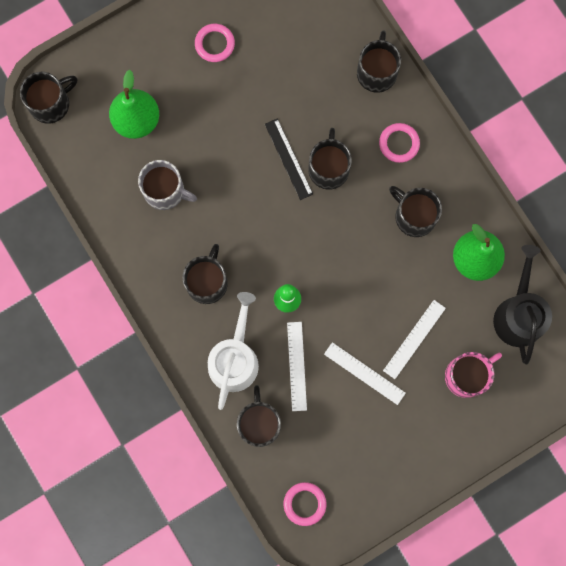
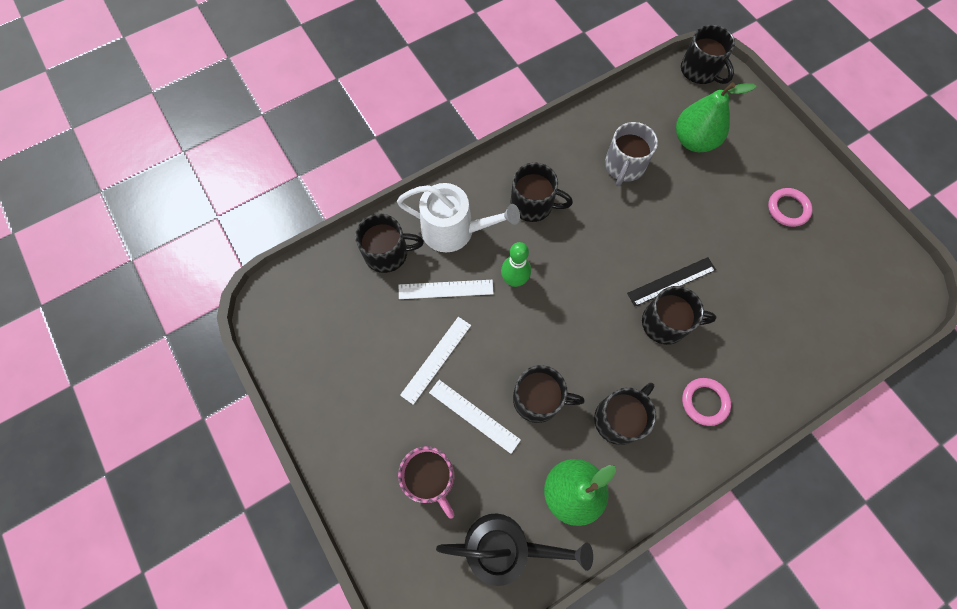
camera: 90 degrees right, 10 degrees down
pink ring [284,482,326,526] -> none
black mug [357,30,401,93] -> black mug moved to [513,365,585,423]

